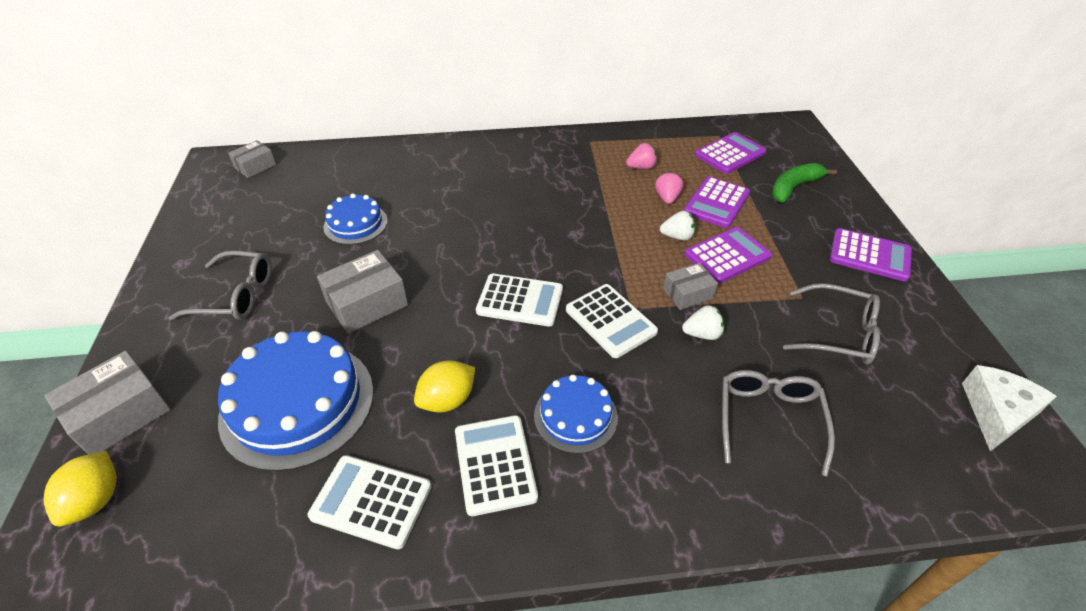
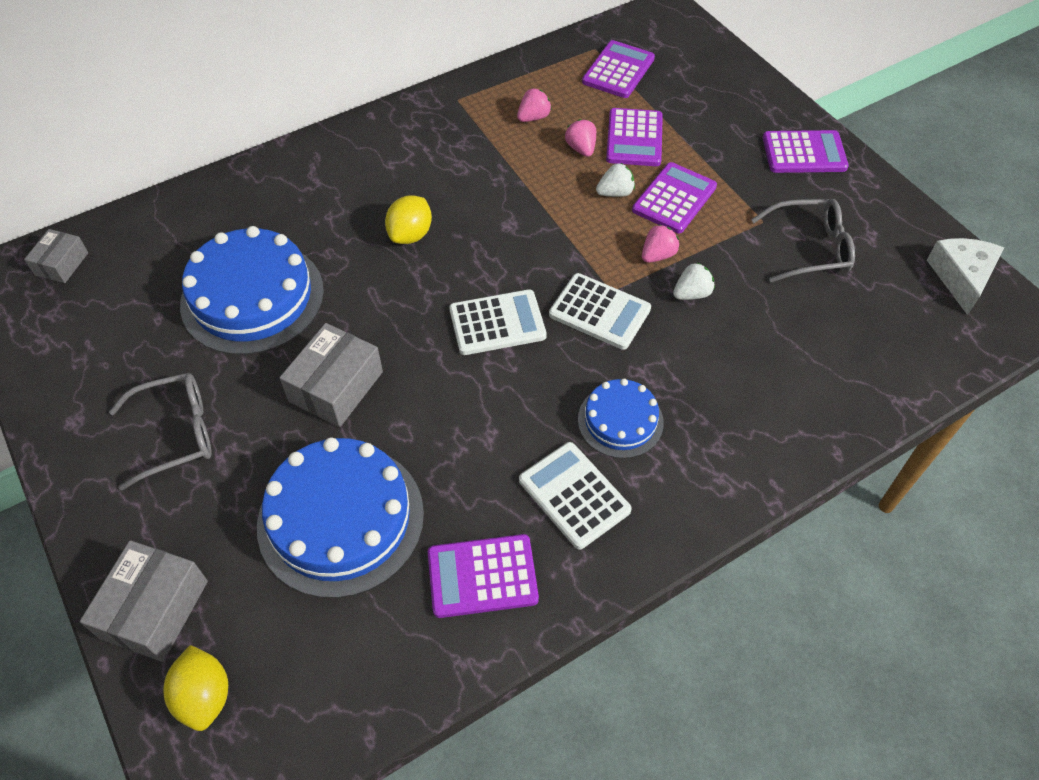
camera: 25 degrees left, 10 degrees up
white calculator [308,455,431,549] -> purple calculator [428,534,539,618]
blue cake [323,194,388,245] -> blue cake [180,226,324,355], size x1.81
yellow lemon [414,360,475,413] -> yellow lemon moved to [385,195,432,244]
grey box [663,263,718,310] -> pink strawberry [642,224,679,263]
grey glasses [722,370,835,476] -> none
green banana [772,163,837,203] -> none

